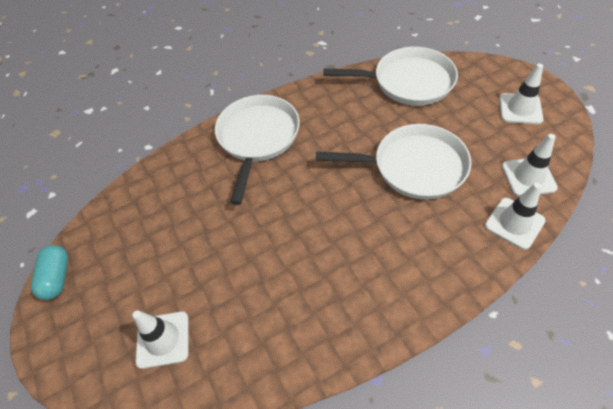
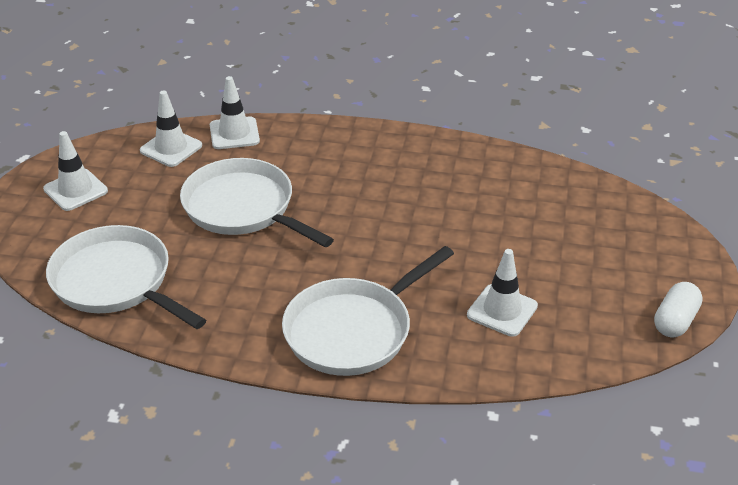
camera: 145 degrees left, 15 degrees down
turquoise capsule [31,245,68,300] -> white capsule [654,282,703,337]
white traffic cone [132,310,189,369] -> white traffic cone moved to [467,249,538,337]

